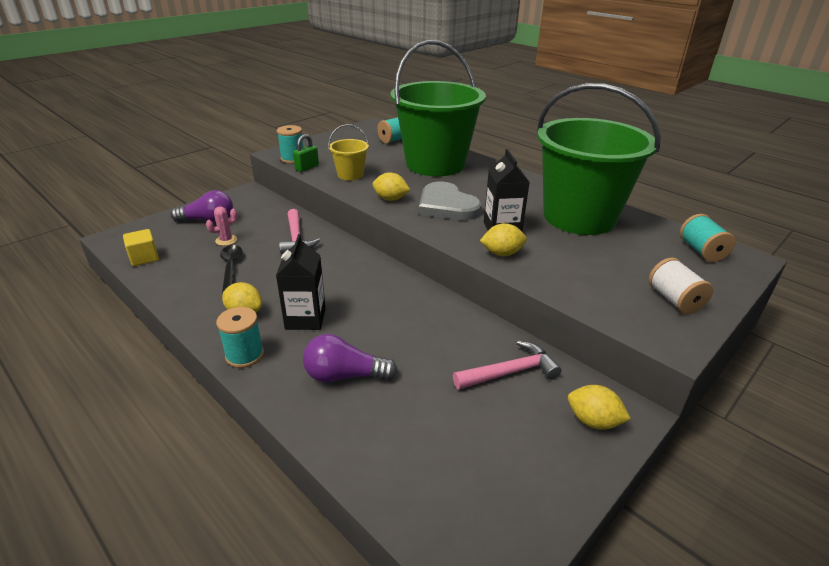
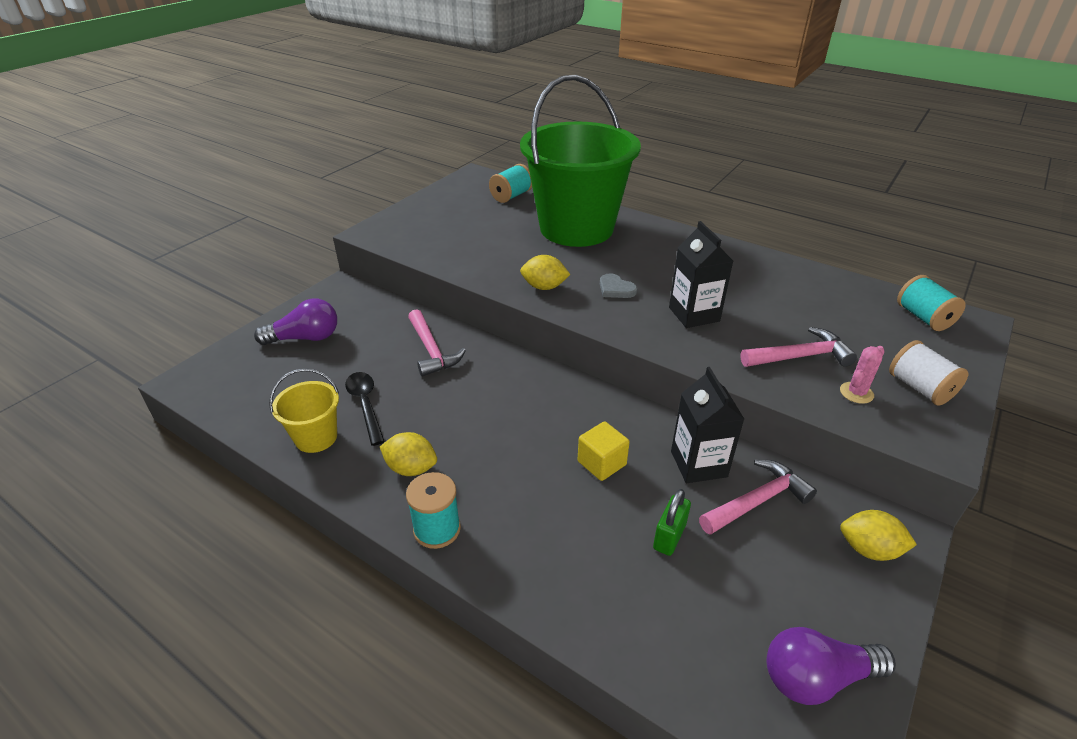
camera: 10 degrees left, 5 degrees up
yellow cube [123,229,159,266] -> yellow cube moved to [578,421,630,481]
pink cactus [206,206,238,246] -> pink cactus moved to [840,346,884,404]
black carton [276,234,326,330] -> black carton moved to [671,367,744,483]
turquoise spool [277,125,303,164] -> none
green padlock [293,134,319,172] -> green padlock moved to [653,489,691,556]
purple light bulb [303,334,398,383] -> purple light bulb moved to [767,627,896,705]
yellow bucket [328,124,369,180] -> yellow bucket moved to [269,368,339,453]
grey heart [419,182,482,220] -> grey heart [600,273,637,298], size x0.47
yellow lemon [480,223,527,256] -> none
green bucket [537,83,661,235] -> none
none -> pink hammer [740,327,857,367]

